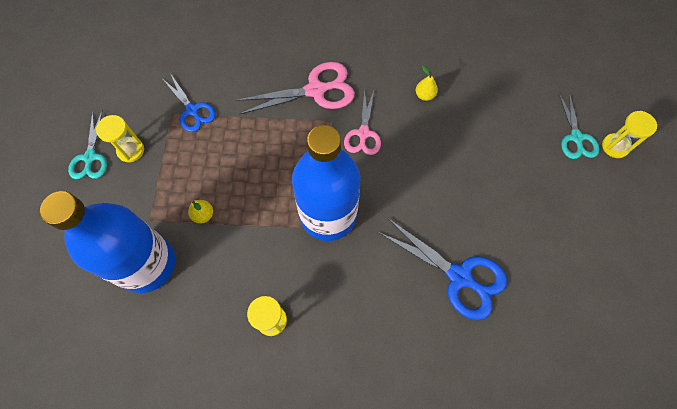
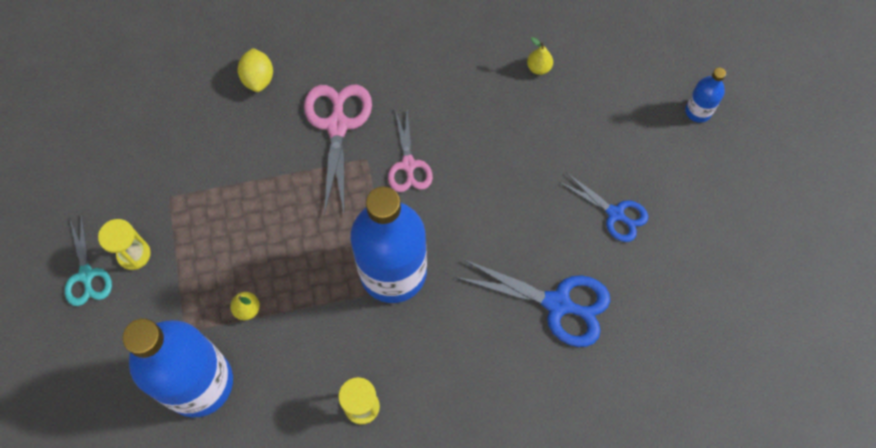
camera: 15 degrees left, 0 degrees up
blue scissors [163,73,216,132] -> blue scissors moved to [559,172,648,242]
pink scissors [236,62,355,115] -> pink scissors turned 60 degrees counterclockwise [304,85,372,215]
yellow pear [416,65,438,101] -> yellow pear moved to [527,37,553,75]
turquoise scissors [559,92,599,159] -> none
yellow hourglass [602,111,657,158] -> blue bottle [685,67,726,122]
none -> yellow lemon [238,48,273,92]

